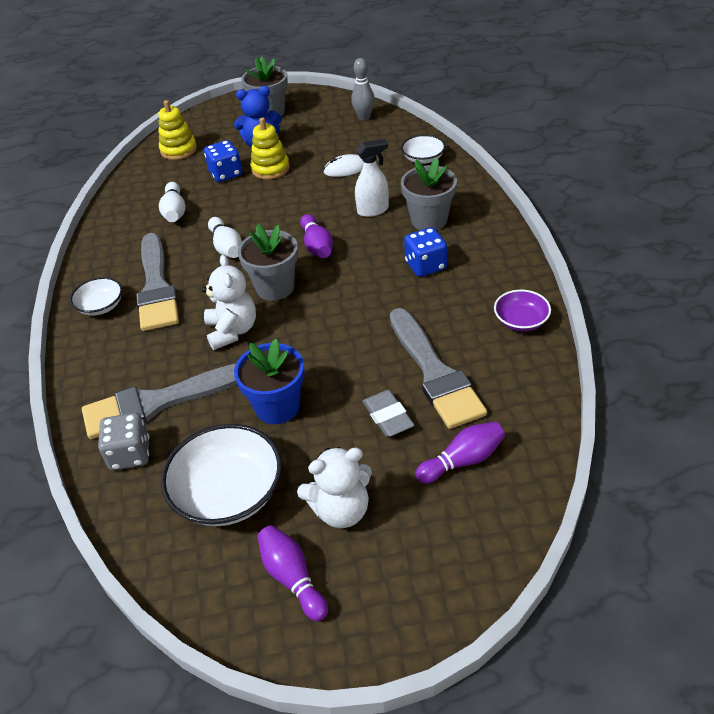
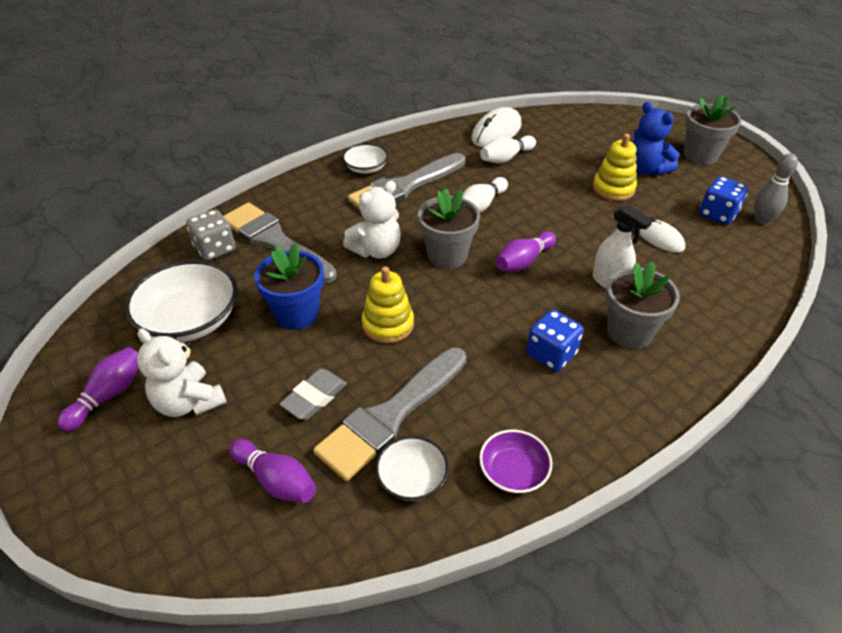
camera: 60 degrees right, 0 degrees up
yellow stacking toy [158,100,197,160] -> yellow stacking toy moved to [362,266,414,343]
blue dice [204,140,242,182] -> blue dice moved to [699,176,749,225]
white bowl [401,135,446,164] -> white bowl moved to [375,436,449,501]
none -> white mouse [472,107,522,147]

